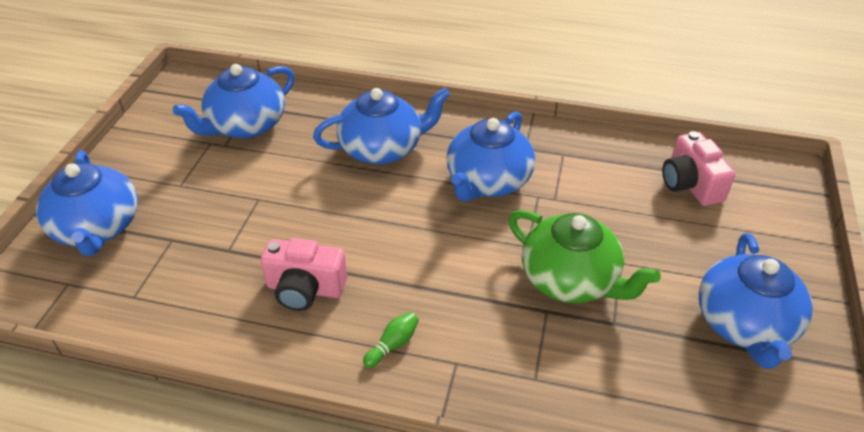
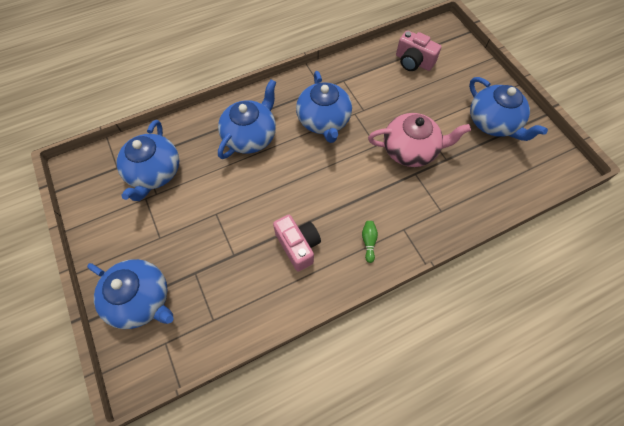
camera: 40 degrees left, 20 degrees up
pink camera [261,238,347,311] -> pink camera turned 90 degrees counterclockwise [273,215,321,271]
green teapot [508,210,661,303] -> pink teapot [368,113,471,167]

